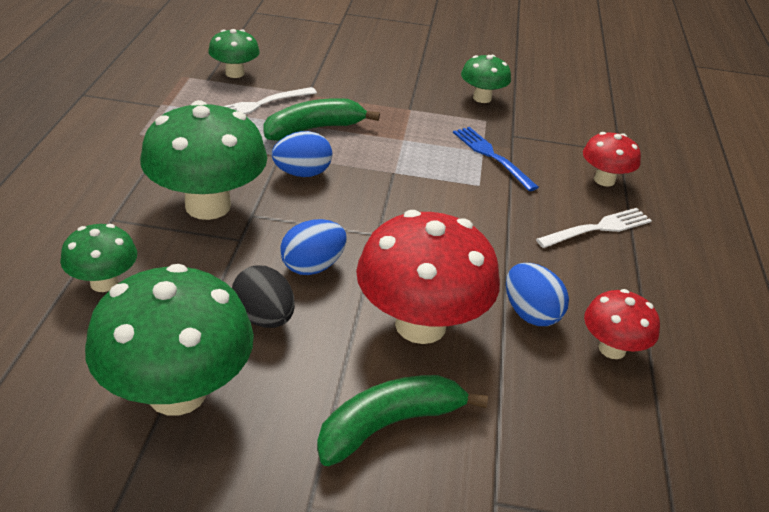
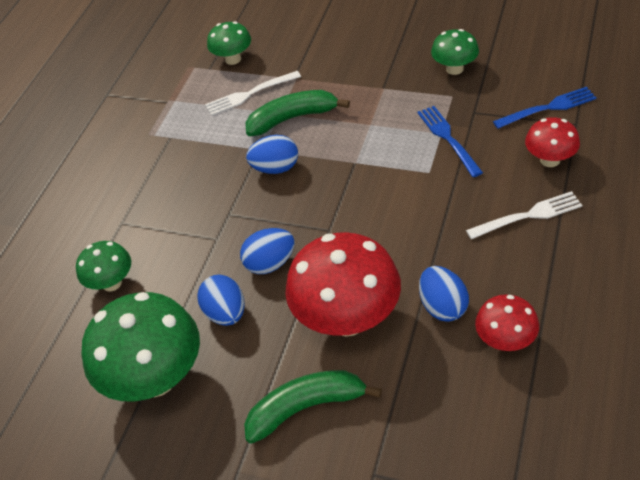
camera: 20 degrees right, 10 degrees up
green mushroom [140,100,267,220] -> none
black egg [232,266,295,328] -> blue egg [197,275,245,326]
none -> blue fork [493,87,597,129]

